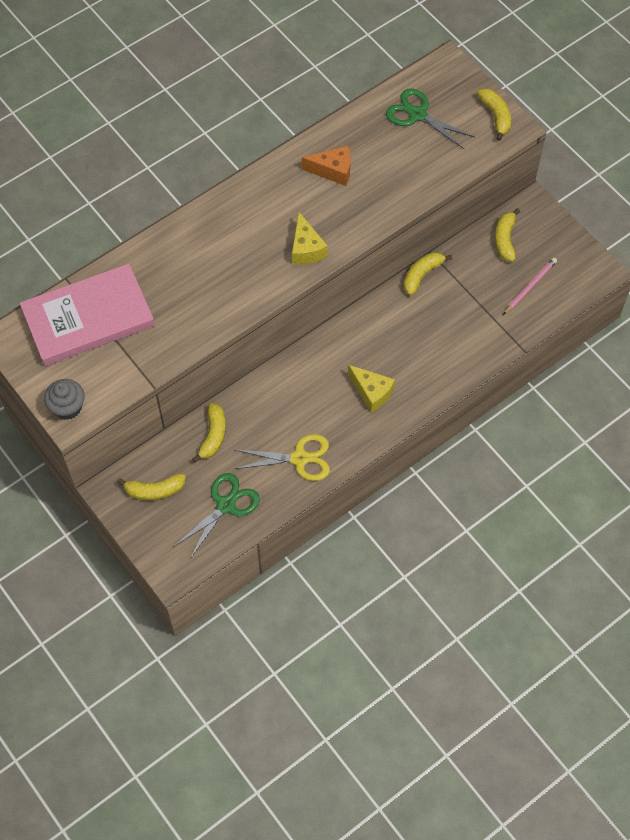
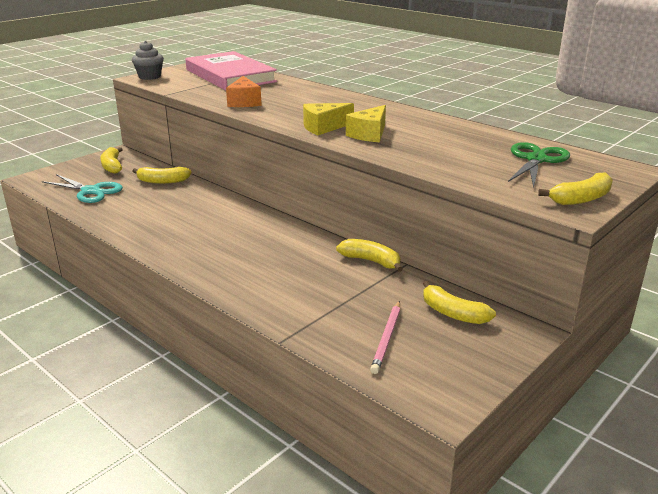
camera: 80 degrees right, 35 degrees down
green scissors [174,473,260,559] -> turquoise scissors [42,174,123,203]
yellow scissors [235,434,330,481] -> none
orange cheese [302,145,351,186] -> orange cheese moved to [226,76,262,107]
yellow cheese [348,365,395,412] -> yellow cheese moved to [346,105,386,142]
yellow banana [495,208,520,262] -> yellow banana turned 135 degrees counterclockwise [423,281,496,324]
pink pencil [503,258,557,315] -> pink pencil turned 75 degrees clockwise [370,301,400,374]

